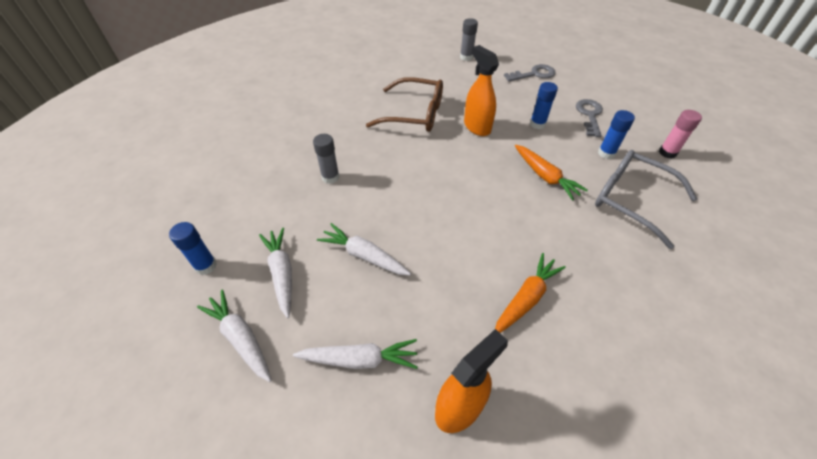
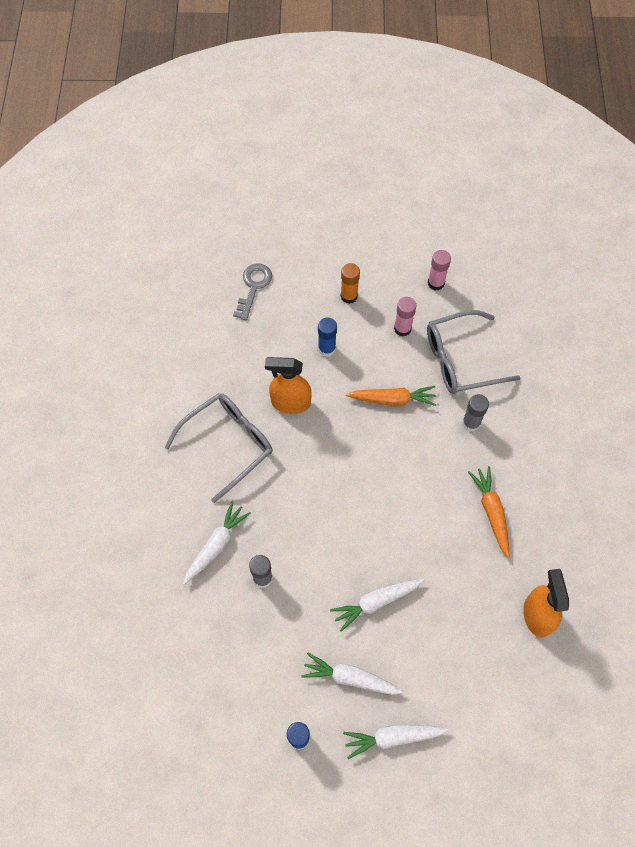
camera: 55 degrees left, 15 degrees up
white carrot [293,339,418,369] -> white carrot moved to [183,501,251,585]
brown glasses [366,77,443,132] -> grey glasses [164,393,273,503]
grey glue stick [460,18,478,61] -> grey glue stick moved to [462,394,489,432]
grey key [576,99,603,137] -> orange glue stick [341,263,360,304]
blue glue stick [598,110,635,159] -> pink glue stick [394,297,416,336]

